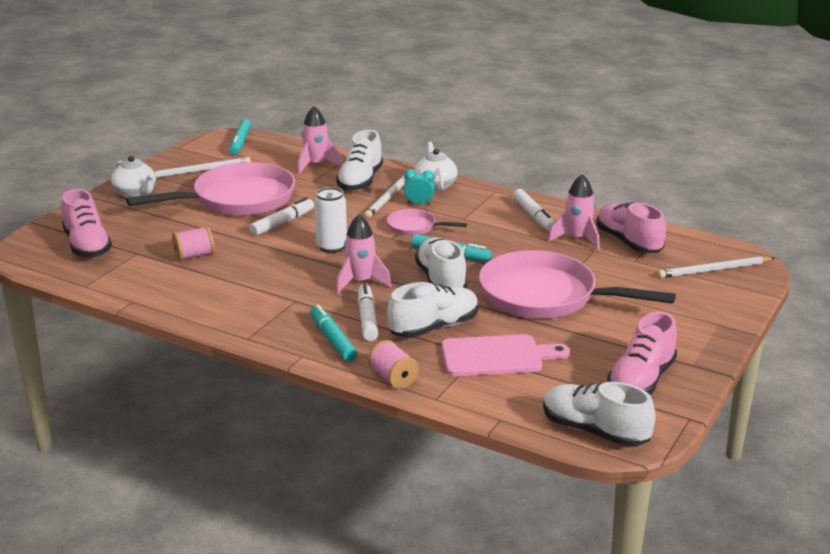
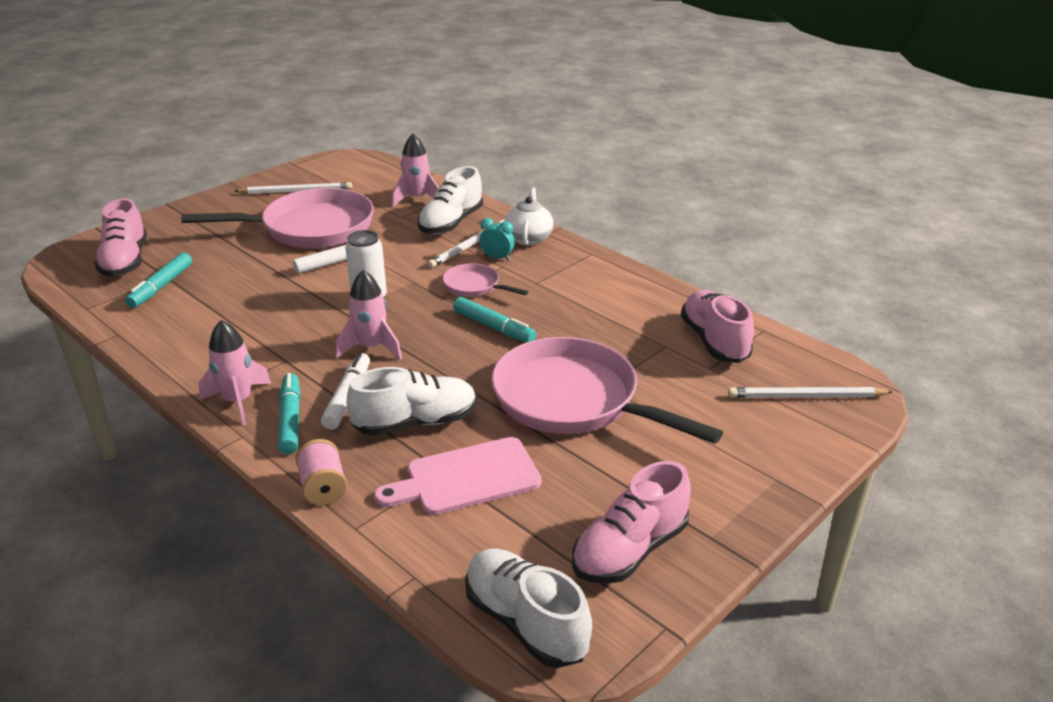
camera: 15 degrees right, 5 degrees up
white teapot [111,156,156,198] -> none
pink spool [172,226,215,261] -> none
turquoise marker [229,119,251,155] -> turquoise marker moved to [125,253,192,308]
white shoe [415,237,468,288] -> none
pink cutting board [442,334,570,376] -> pink cutting board turned 150 degrees clockwise [374,437,542,515]
white marker [513,189,555,231] -> none
pink rocket [548,174,599,251] -> pink rocket moved to [198,320,271,425]

